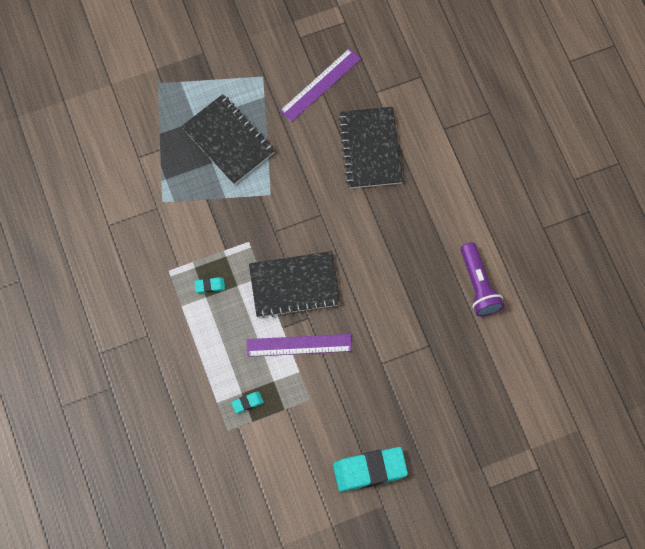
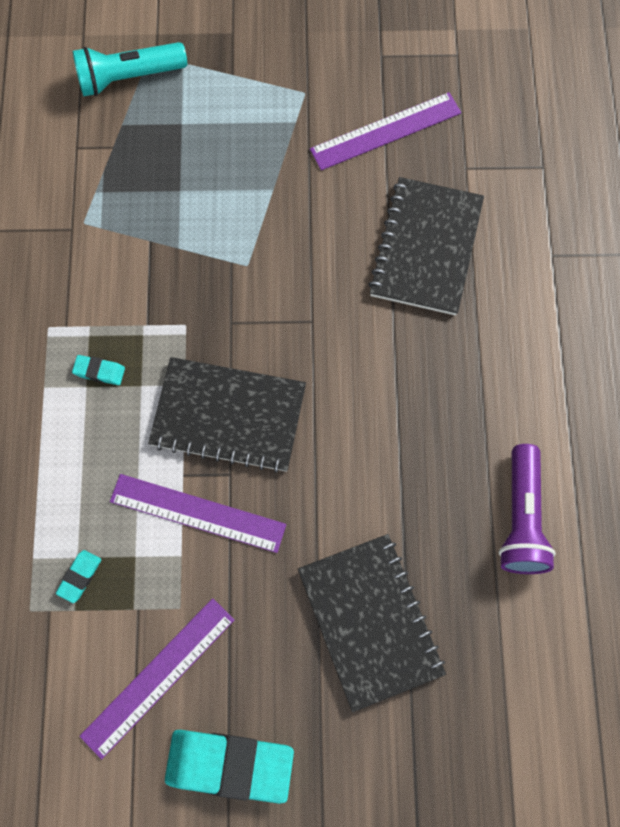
camera: 20 degrees right, 0 degrees up
black notebook [181,94,275,185] -> black notebook moved to [298,534,446,712]
turquoise eraser [231,392,264,413] -> turquoise eraser turned 60 degrees counterclockwise [56,550,101,603]
none -> turquoise flashlight [72,42,187,97]
none -> purple ruler [79,598,234,760]

